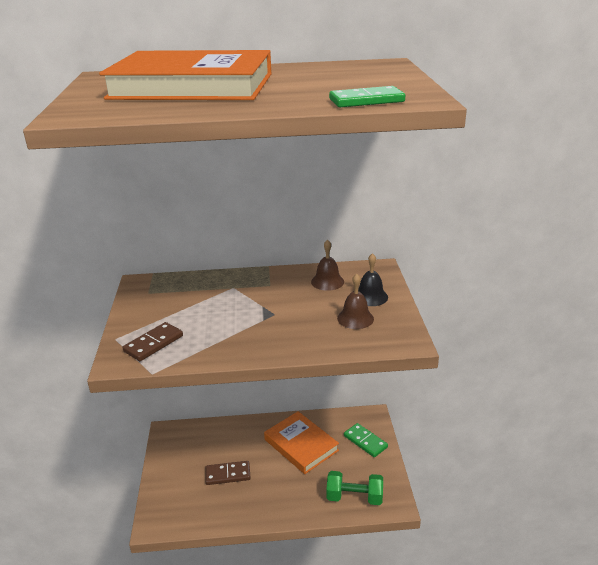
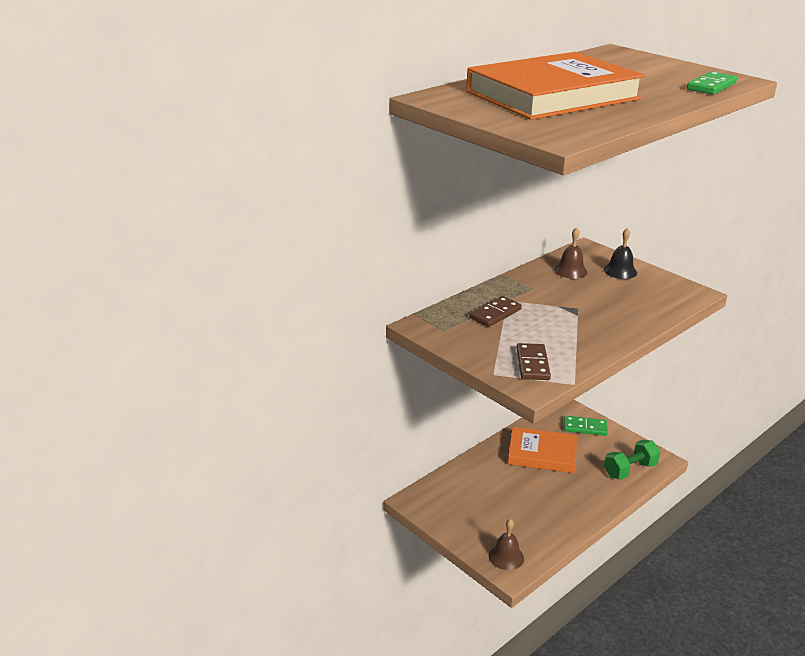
camera: 40 degrees left, 0 degrees up
brown domino [205,461,251,485] -> brown domino moved to [469,296,522,327]
brown bell [337,273,374,329] -> brown bell moved to [489,519,524,570]

